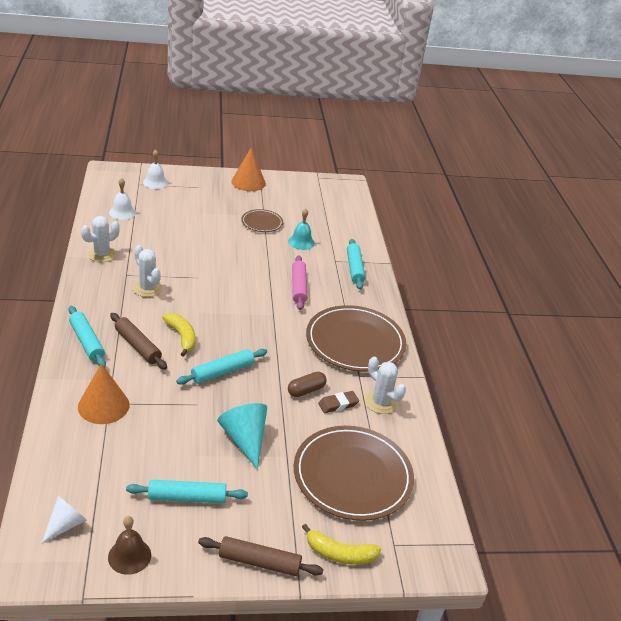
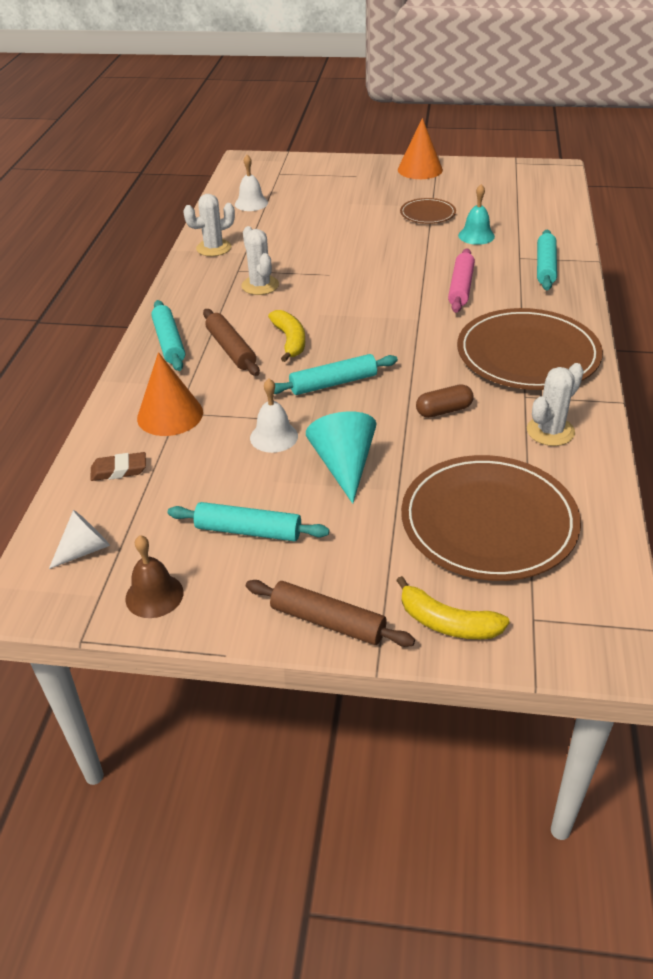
camera: 20 degrees right, 5 degrees up
white bell [143,149,168,189] -> white bell moved to [250,378,298,453]
brown eraser [318,391,359,413] -> brown eraser moved to [90,452,146,481]
white cactus [365,357,406,414] -> white cactus turned 75 degrees clockwise [527,363,584,446]

